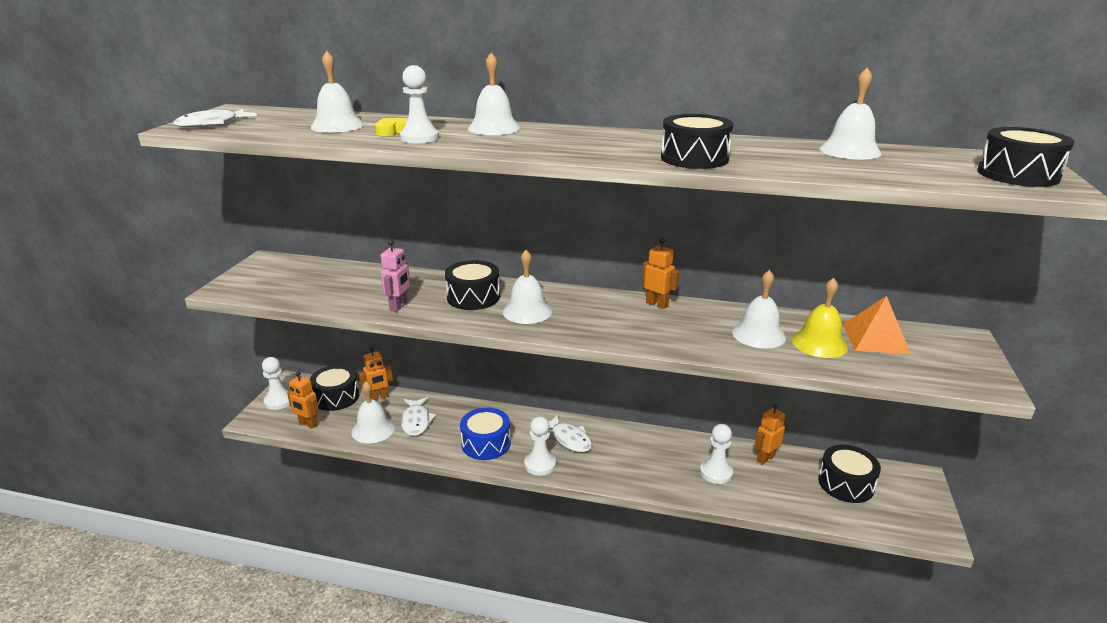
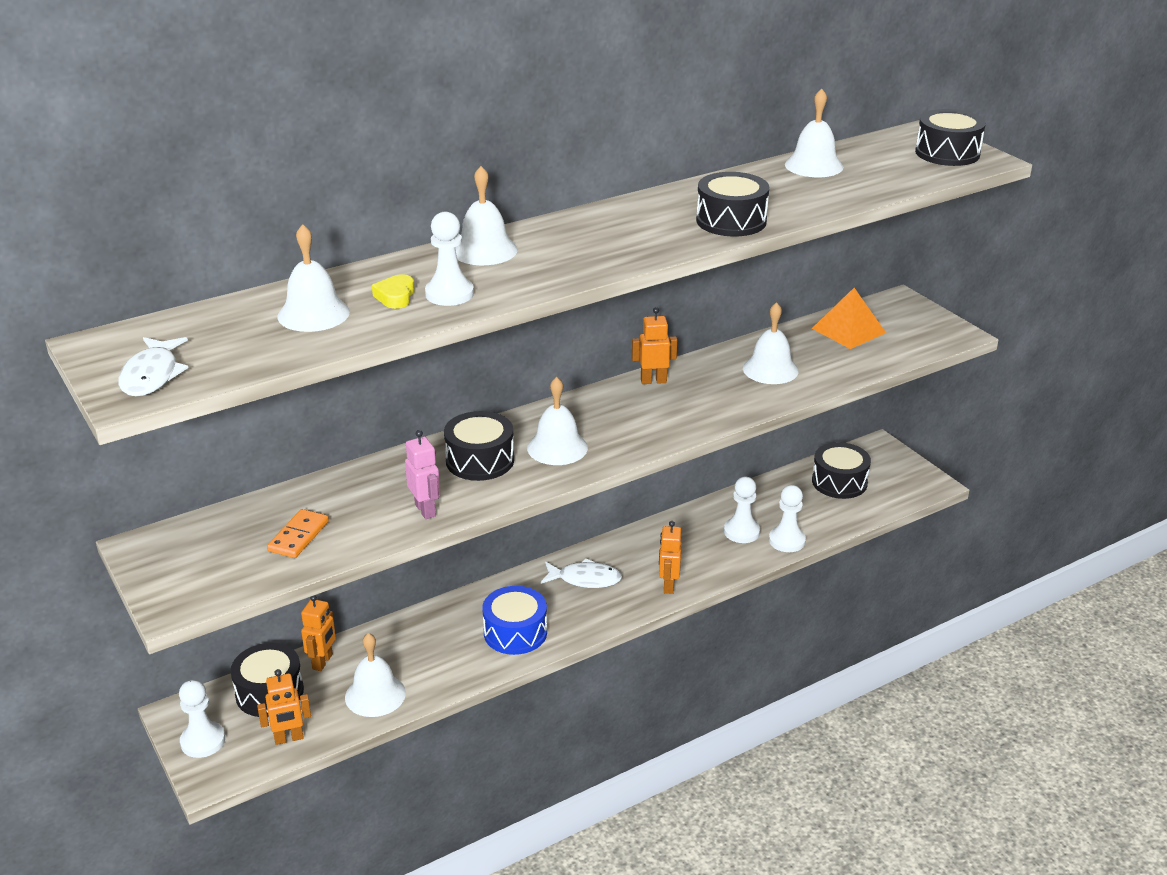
camera: 45 degrees left, 5 degrees up
white fish [401,397,436,436] -> none
white pawn [524,416,556,476] -> white pawn moved to [769,485,806,552]
orange robot [754,404,785,464] -> orange robot moved to [659,521,682,594]
yellow bell [792,278,848,358] -> none
none -> orange domino [267,509,329,558]

